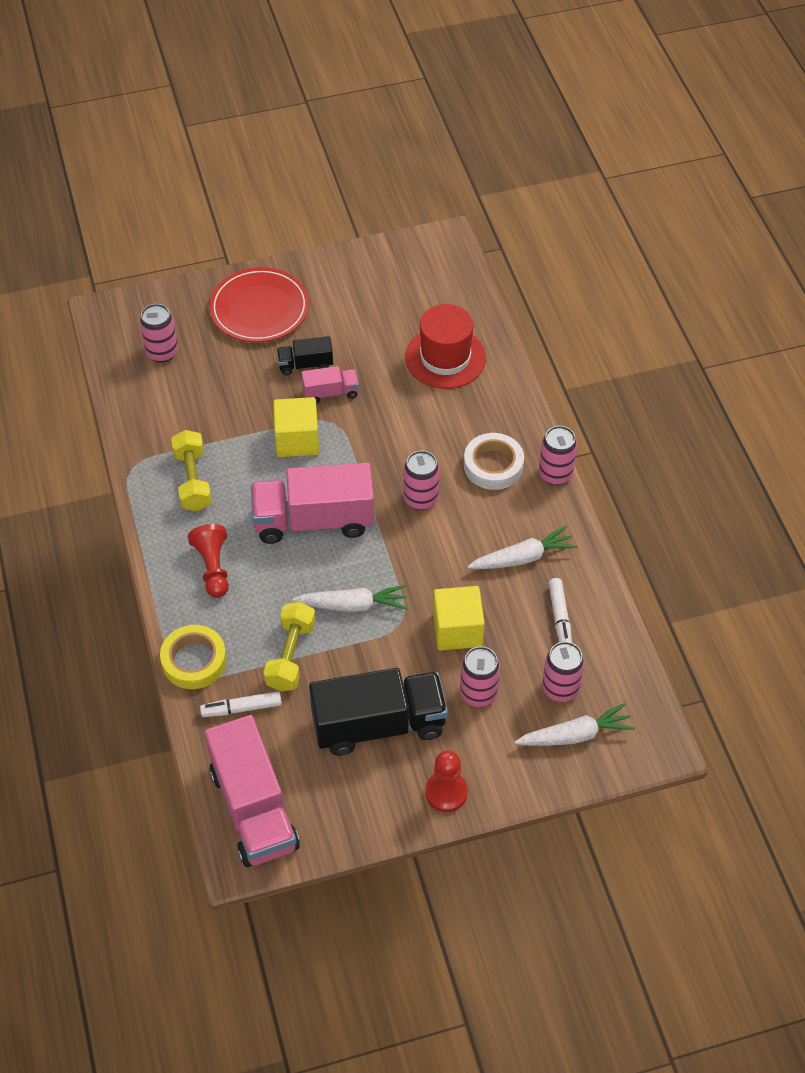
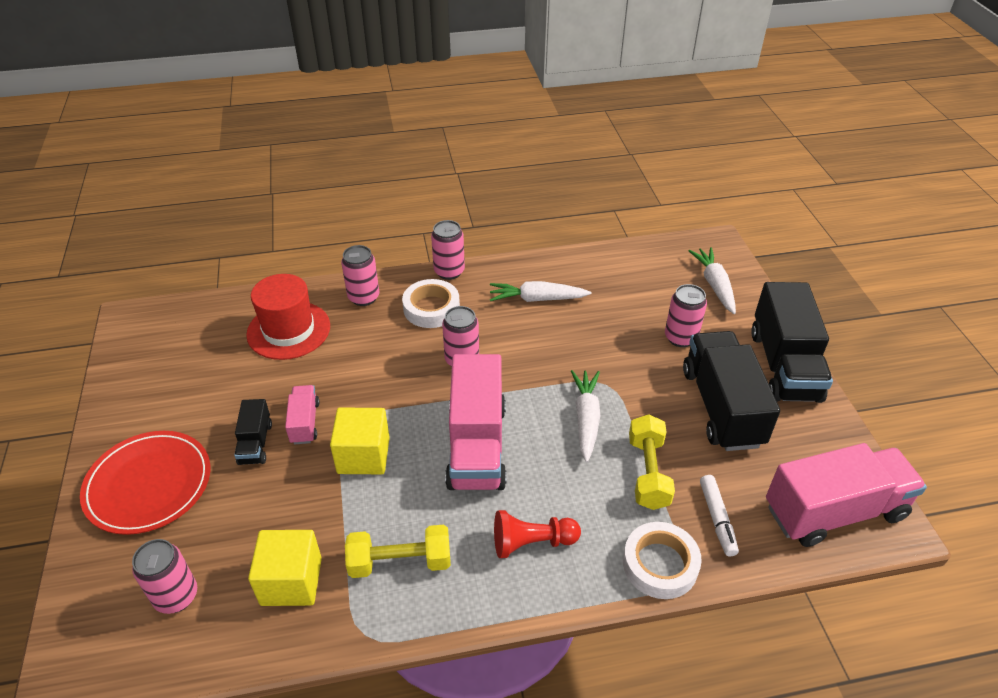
camera: 85 degrees left, 10 degrees down
yellow tape [160,625,227,689] -> white tape [623,522,702,599]
yellow dumbbell [263,602,316,691] -> yellow dumbbell turned 75 degrees clockwise [629,414,675,510]
red pawn [425,750,468,812] -> black truck [751,282,833,403]
yellow cube [433,586,485,651] -> yellow cube moved to [248,530,322,606]
white carrot [467,525,578,569] -> white carrot turned 75 degrees counterclockwise [490,281,591,302]
pink can [542,642,585,702] -> pink can moved to [341,245,379,306]
white marker [549,578,572,643] -> none

